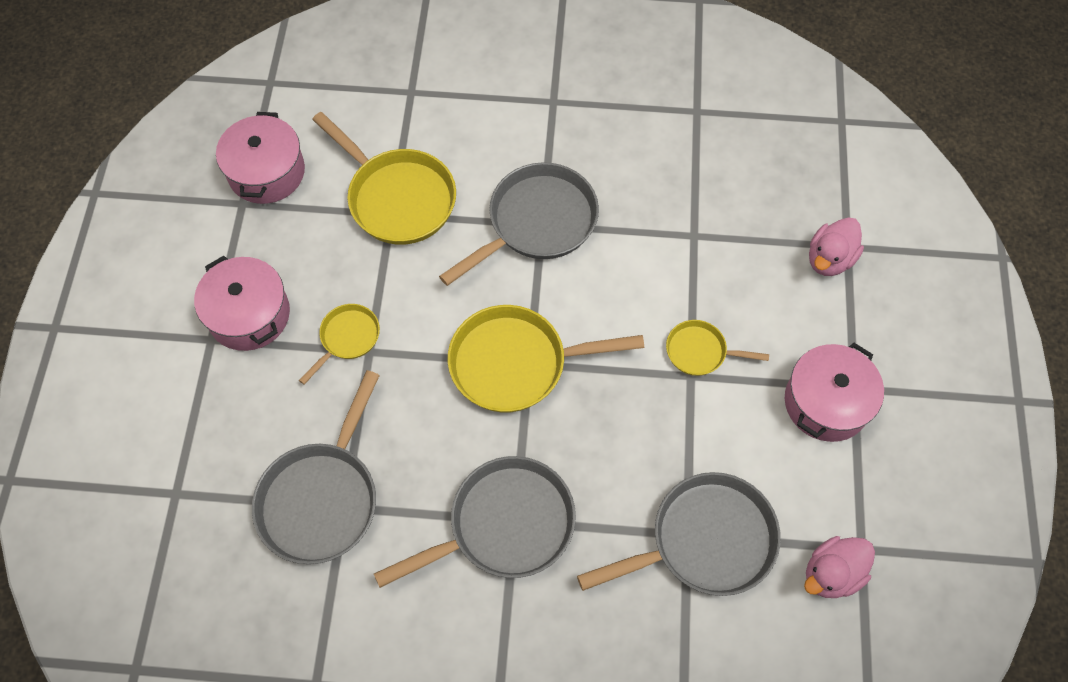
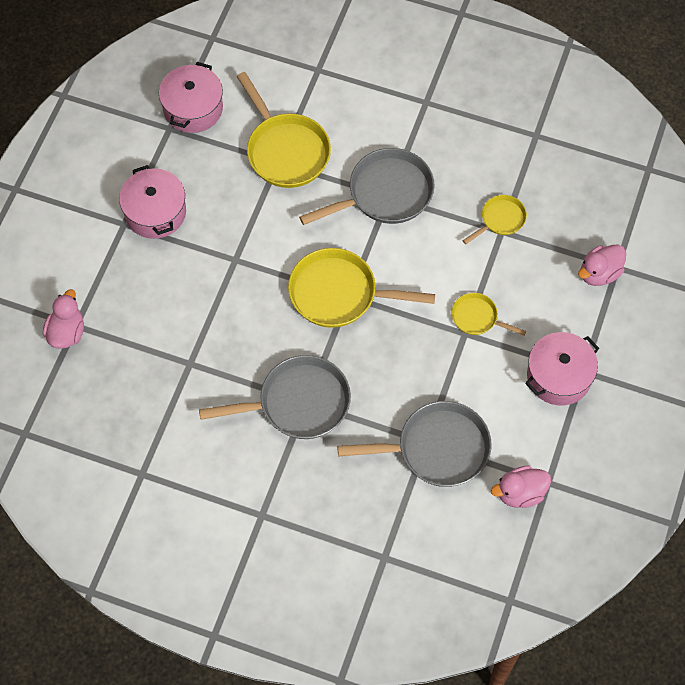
camera: 15 degrees right, 0 degrees up
grey pan [252,370,380,564] -> none
yellow pan [299,304,380,385] -> yellow pan moved to [462,195,527,244]
none -> pink duck [43,289,84,349]

